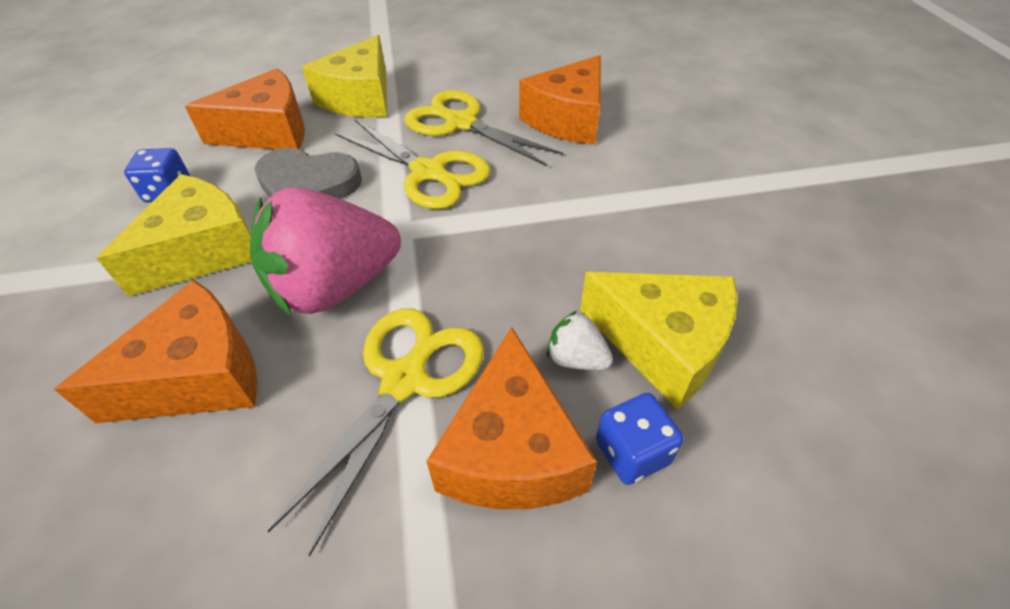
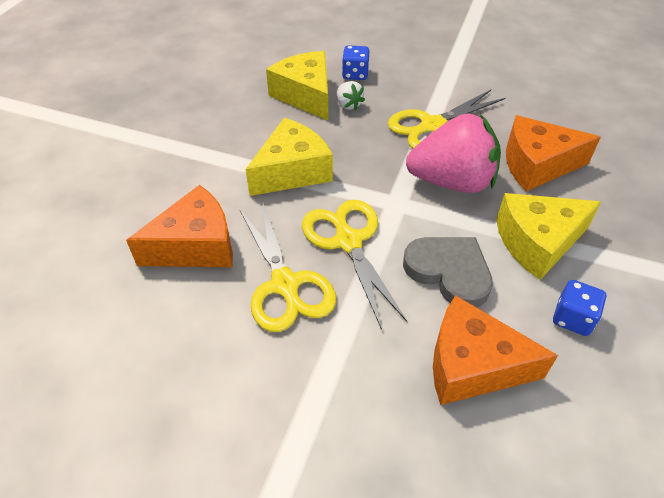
camera: 150 degrees left, 0 degrees up
yellow cheese [302,35,387,117] -> yellow cheese moved to [245,118,333,196]
orange cheese [426,327,597,509] -> none

